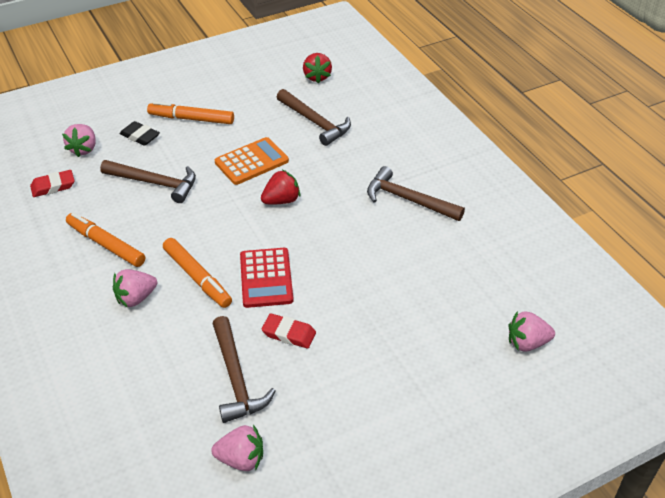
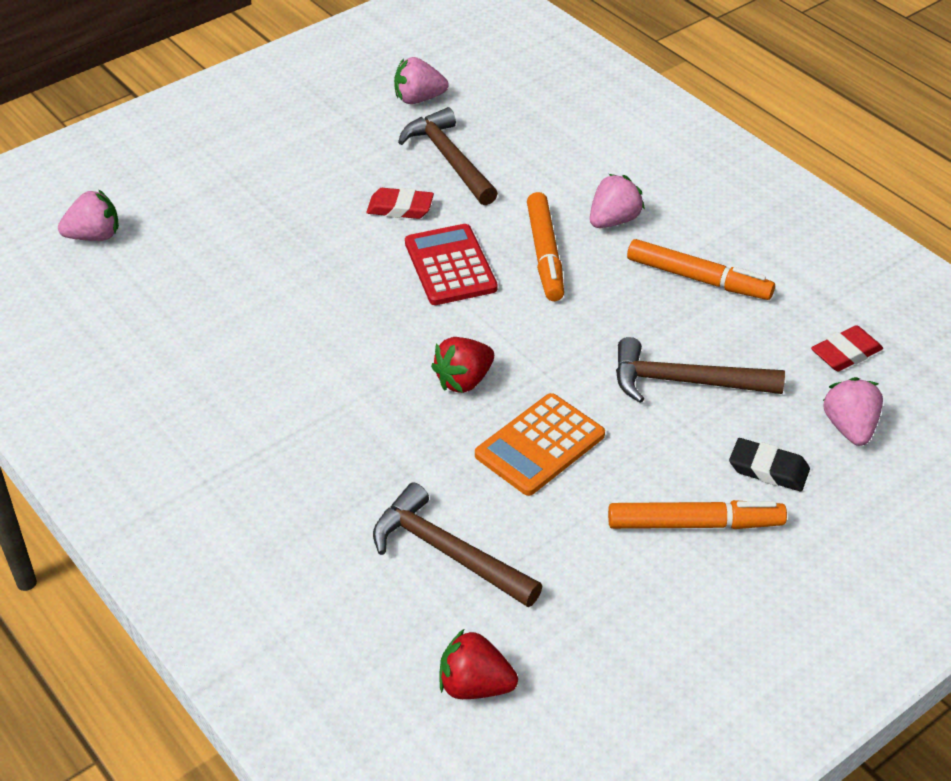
camera: 170 degrees right, 0 degrees up
orange marker [163,238,232,308] -> orange marker turned 135 degrees counterclockwise [527,192,564,301]
red strawberry [303,53,332,83] -> red strawberry turned 60 degrees counterclockwise [439,628,518,699]
brown hammer [367,166,465,221] -> none

